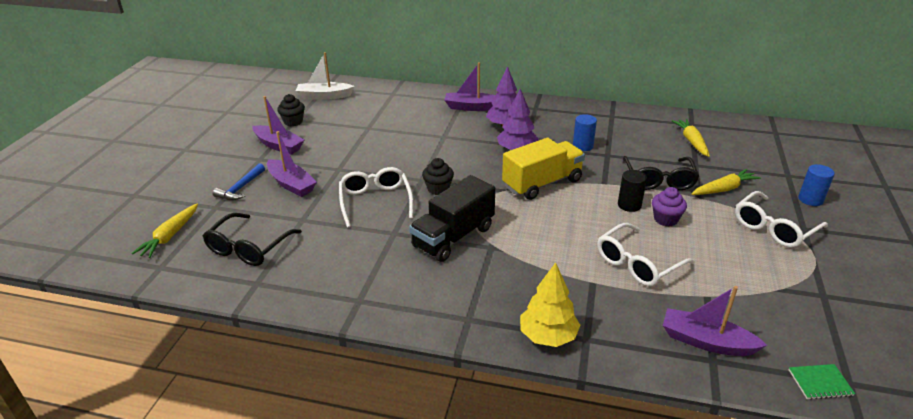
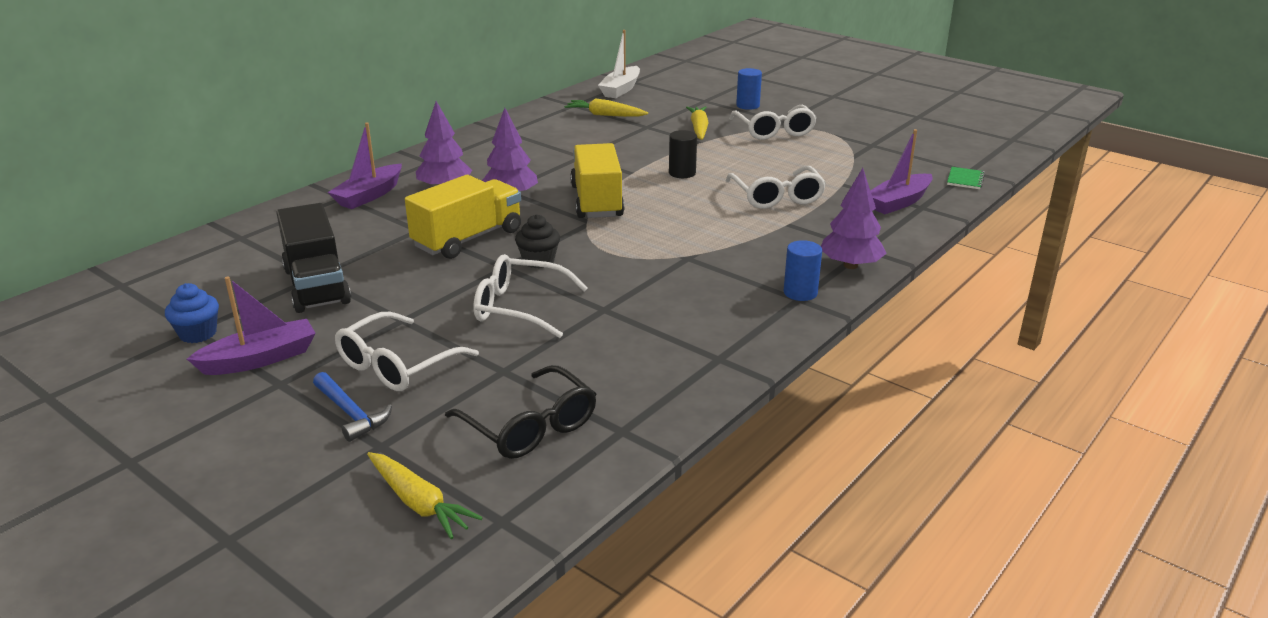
camera: 65 degrees left, 5 degrees down
purple boat [267,131,317,197] -> white glasses [335,312,479,391]
black cupcake [277,94,305,126] -> blue cupcake [165,283,219,343]
white boat [296,52,355,100] -> white boat moved to [598,30,640,98]
black truck [409,175,495,262] -> black truck moved to [276,203,351,313]
yellow tree [520,262,580,347] -> purple tree [821,168,887,269]
blue cylinder [573,114,597,151] -> blue cylinder moved to [784,240,822,301]
black glasses [623,156,699,190] -> none
purple cupcake [652,187,687,227] -> none
none -> yellow truck [405,175,521,259]

